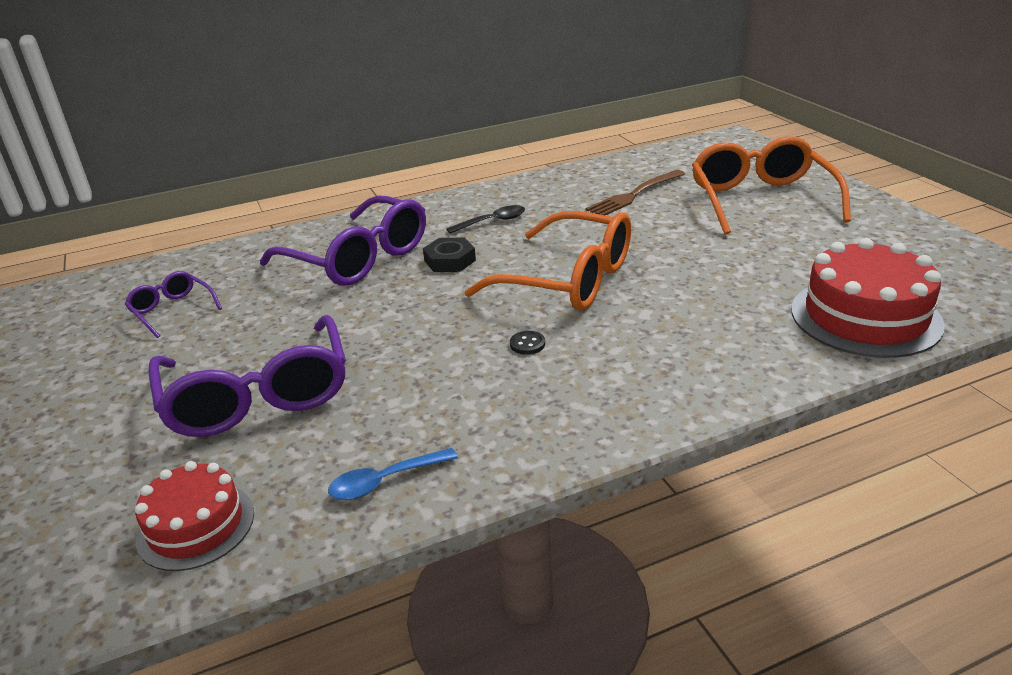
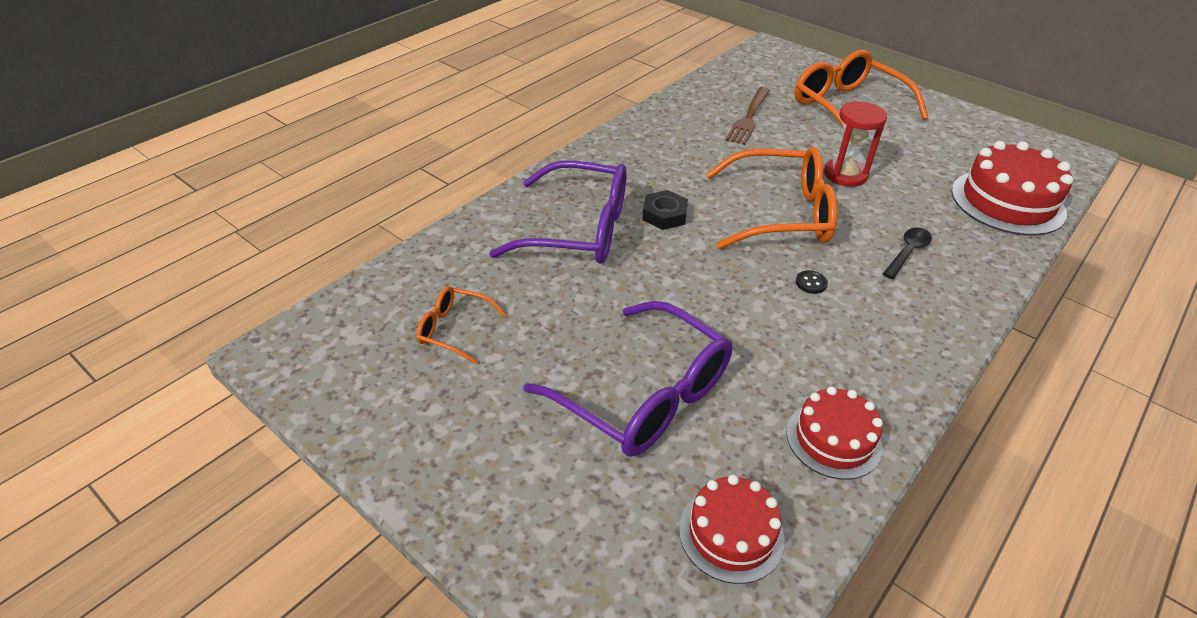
camera: 30 degrees left, 10 degrees up
purple glasses [125,271,222,338] -> orange glasses [416,286,506,364]
blue spoon [328,448,458,500] -> red cake [786,386,883,480]
black spoon [446,205,525,234] -> black spoon moved to [883,228,932,279]
none -> red hourglass [824,101,887,187]

